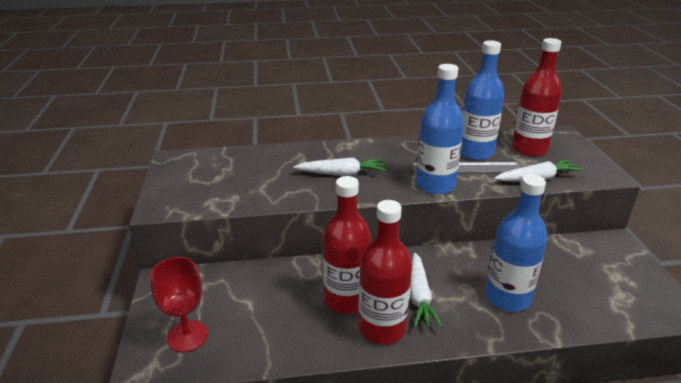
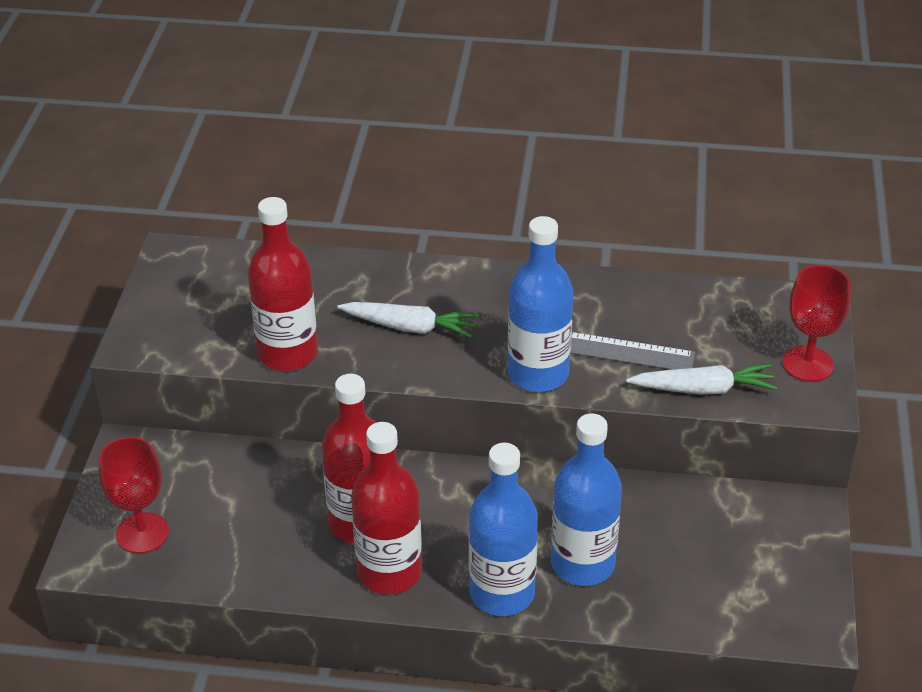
camera: 15 degrees right, 10 degrees up
white carrot [410,253,443,328] -> none
blue bottle [461,40,504,160] -> blue bottle moved to [469,443,538,616]
red bottle [512,38,562,157] -> red bottle moved to [248,197,318,371]
none -> red goblet [782,265,851,382]

